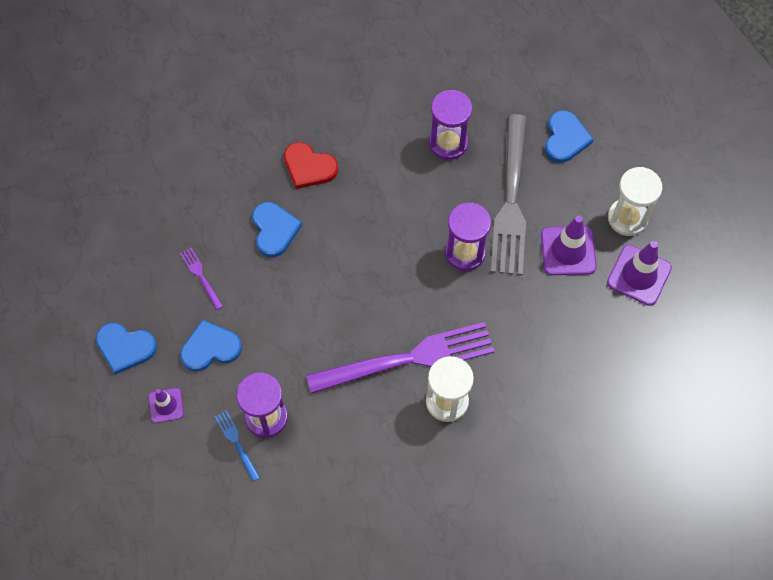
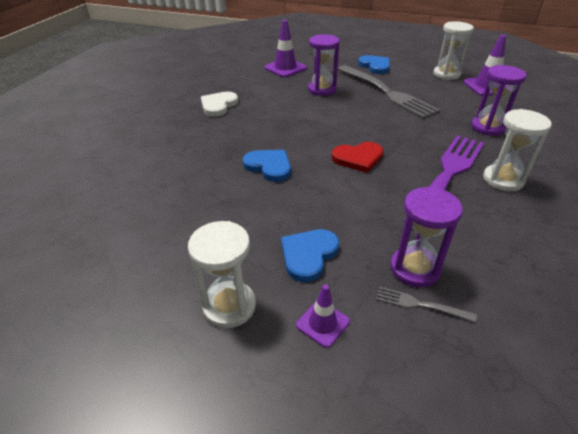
camera: 40 degrees left, 25 degrees down
blue heart [96,323,157,375] -> white hourglass [188,221,256,328]
purple fork [180,248,223,310] -> none
blue fork [215,410,260,481] -> grey fork [376,287,477,322]
red heart [284,142,338,189] -> red heart moved to [331,142,383,173]
purple hourglass [445,203,491,271] -> purple hourglass moved to [471,65,526,136]
purple traffic cone [541,215,597,275] -> purple traffic cone moved to [264,20,307,77]
none -> white heart [201,92,238,117]

